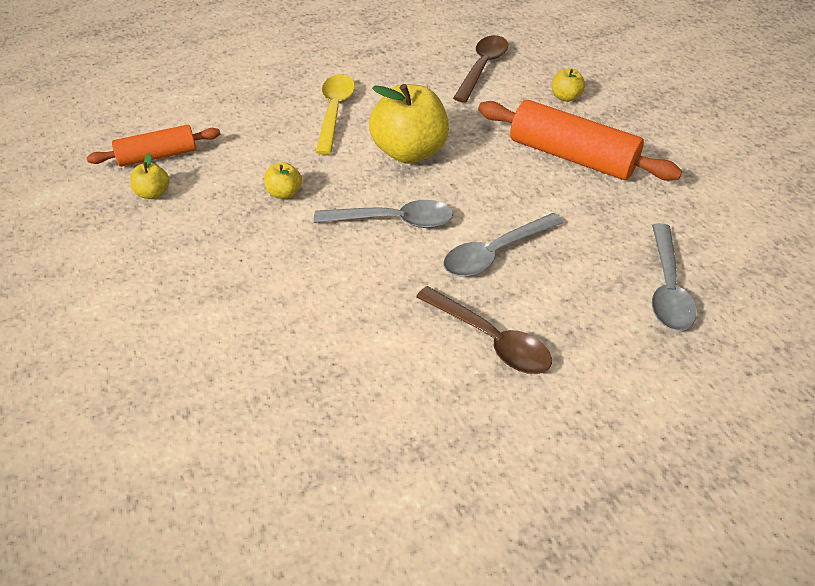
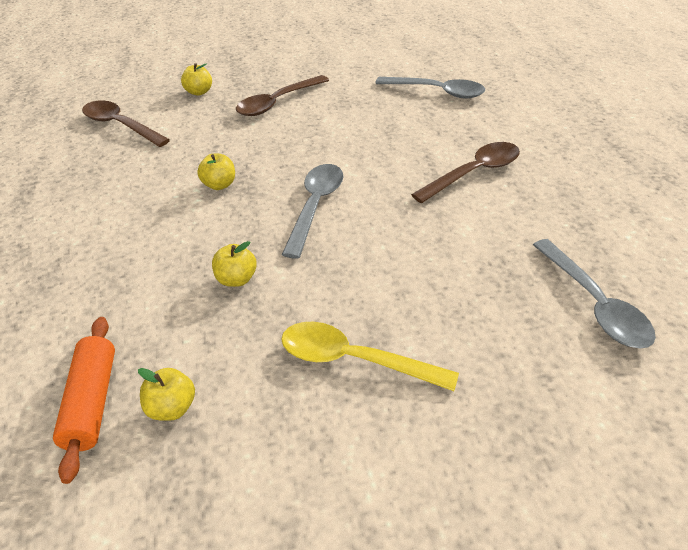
camera: 75 degrees left, 5 degrees down
yellow spoon [316,74,355,155] -> yellow spoon moved to [281,322,459,391]
yellow apple [369,84,449,164] -> yellow apple [197,154,235,190], size x0.46
grey spoon [444,213,564,277] -> grey spoon moved to [533,239,656,349]
orange rolling pin [478,100,682,181] -> brown spoon [236,75,329,116]

